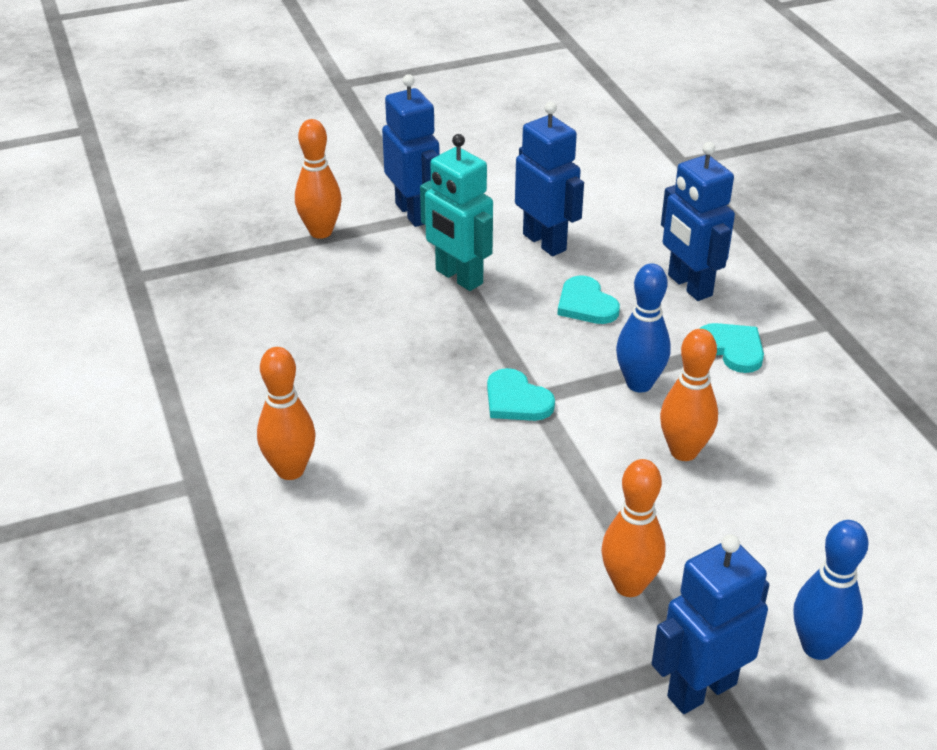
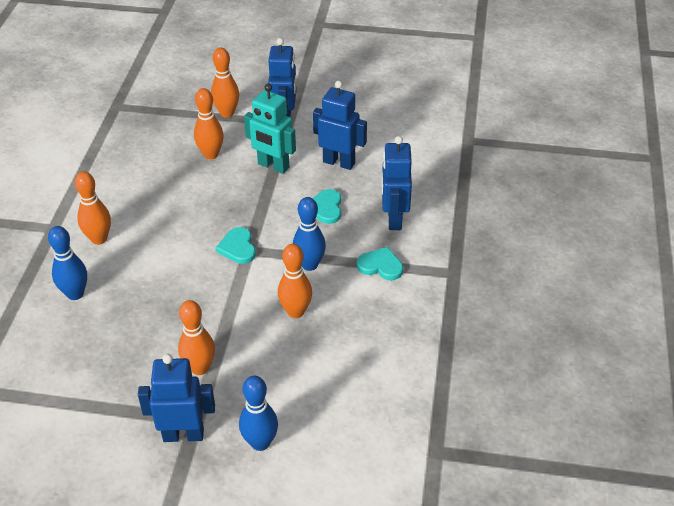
camera: 30 degrees right, 5 degrees up
turquoise robot [420,134,493,291] -> turquoise robot turned 45 degrees counterclockwise [244,84,296,174]
blue robot [515,102,584,256] -> blue robot turned 60 degrees counterclockwise [313,80,367,170]
turquoise heart [700,323,764,373] -> turquoise heart turned 60 degrees counterclockwise [357,247,403,280]
none -> blue bowling pin [48,226,87,300]
none -> orange bowling pin [194,88,224,159]

